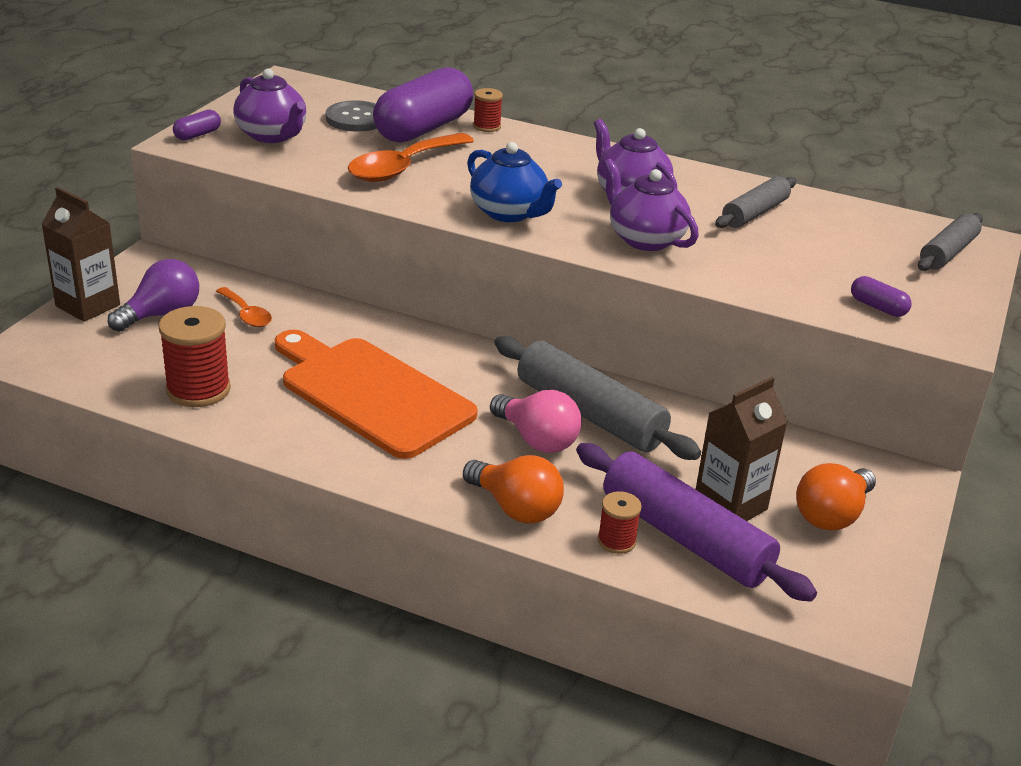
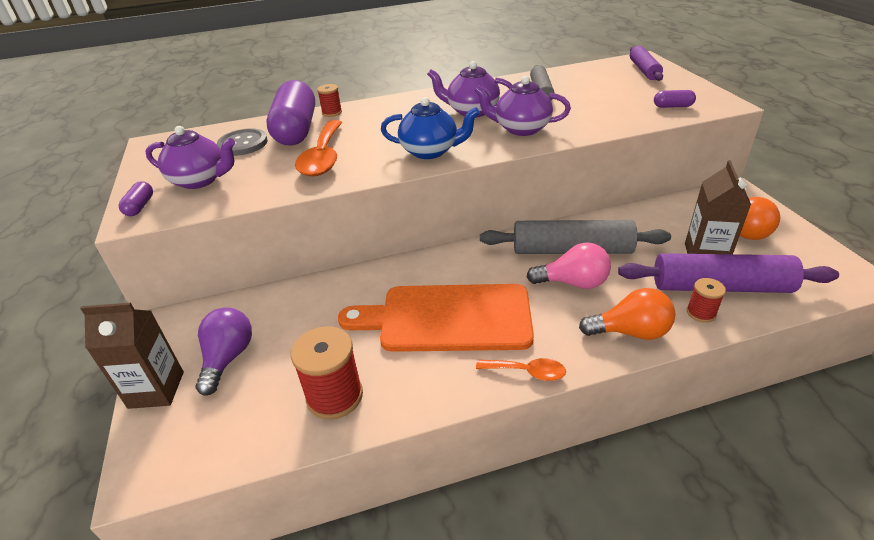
camera: 35 degrees left, 5 degrees up
orange spoon [216,287,272,327] -> orange spoon moved to [476,358,566,381]
grey rolling pin [918,213,983,271] -> purple rolling pin [630,46,663,81]

